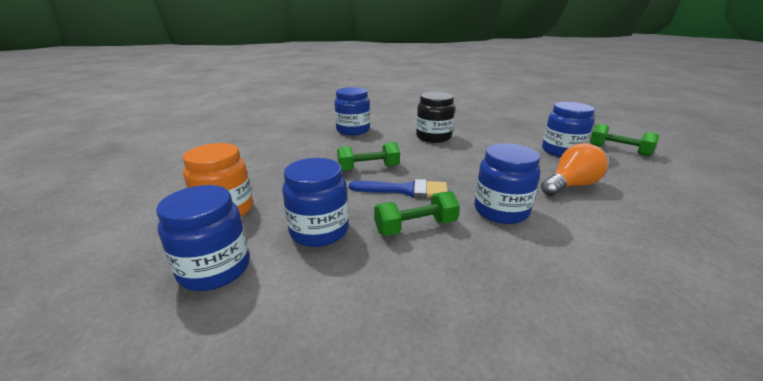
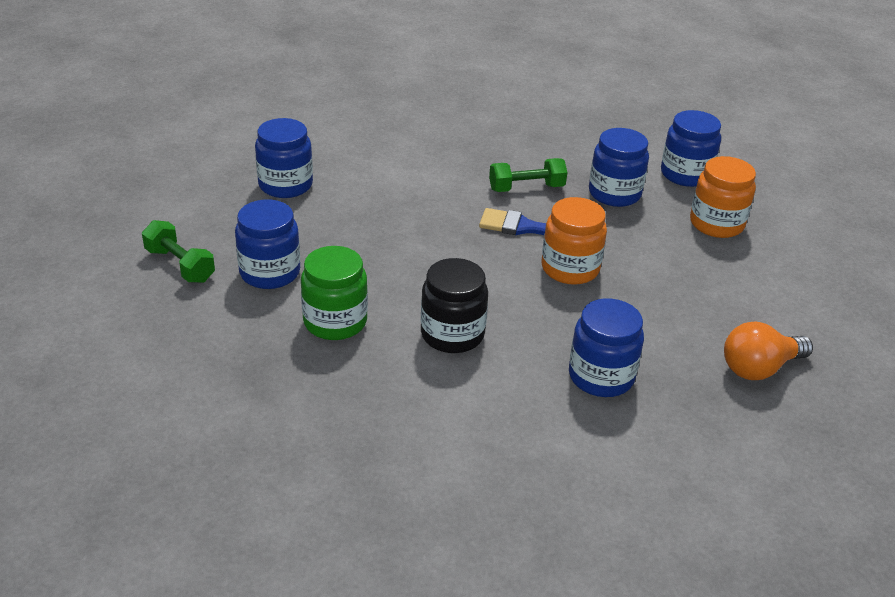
camera: 175 degrees left, 10 degrees up
green dumbbell [337,142,400,171] -> orange jar [542,197,607,285]
blue jar [474,143,540,224] -> blue jar moved to [255,118,313,198]
orange light bulb [541,143,608,196] -> orange light bulb moved to [724,321,813,380]
none -> green jar [301,246,368,340]

